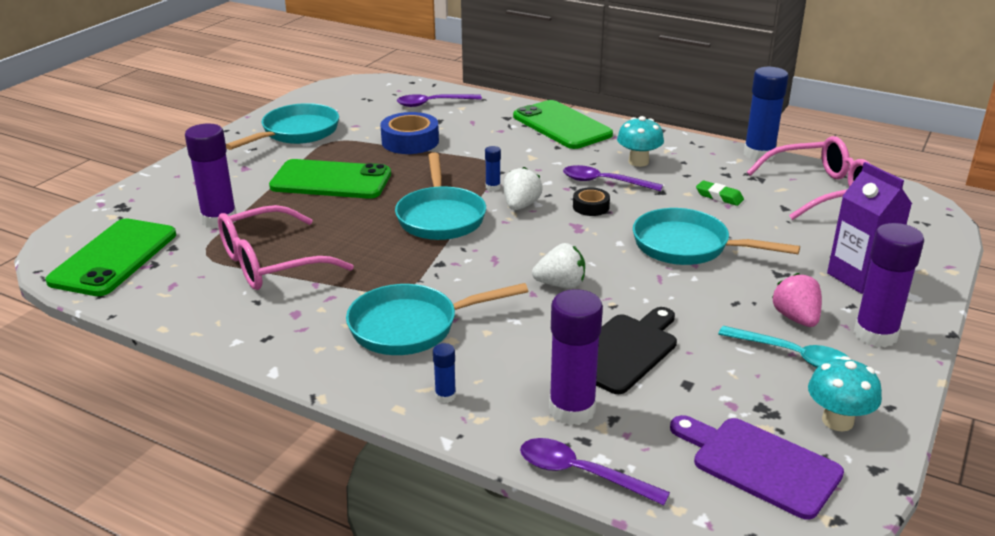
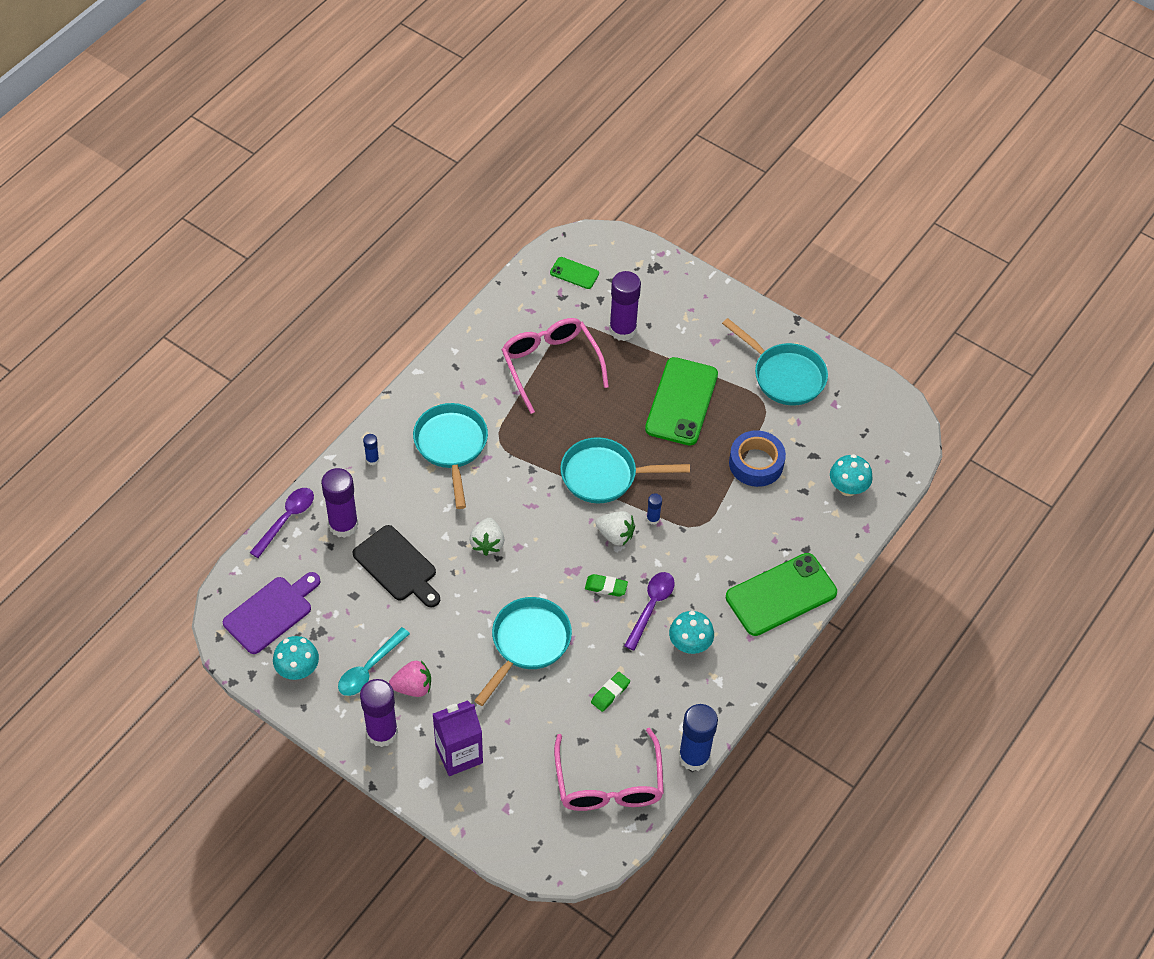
camera: 95 degrees right, 25 degrees up
green phone [45,219,176,296] -> green phone [550,257,599,289], size x0.49
purple spoon [397,94,482,107] -> turquoise mushroom [830,454,873,496]
black tape [573,187,610,216] -> green eraser [585,574,628,597]

